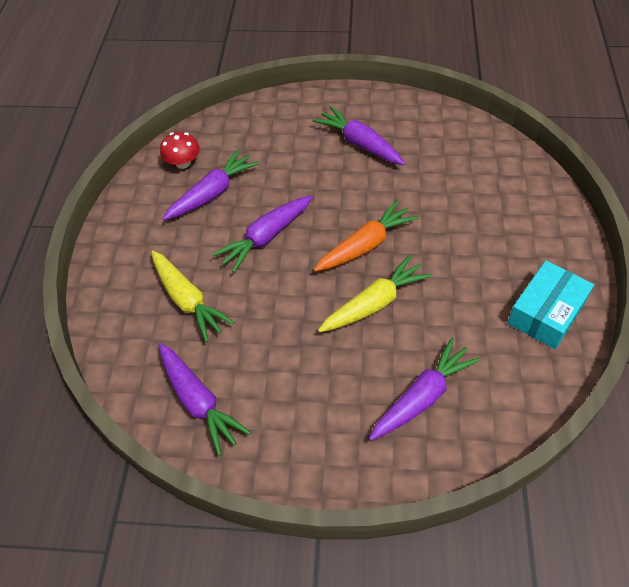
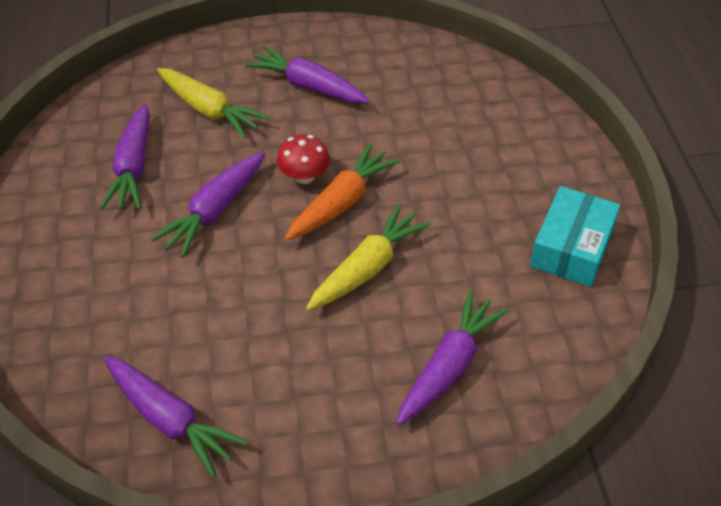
camera: 15 degrees left, 5 degrees down
yellow carrot [151,250,235,342] -> yellow carrot moved to [157,68,270,138]
red mushroom [160,132,200,169] -> red mushroom moved to [276,135,330,184]
purple carrot [162,149,259,220] -> purple carrot turned 150 degrees clockwise [100,104,150,209]

